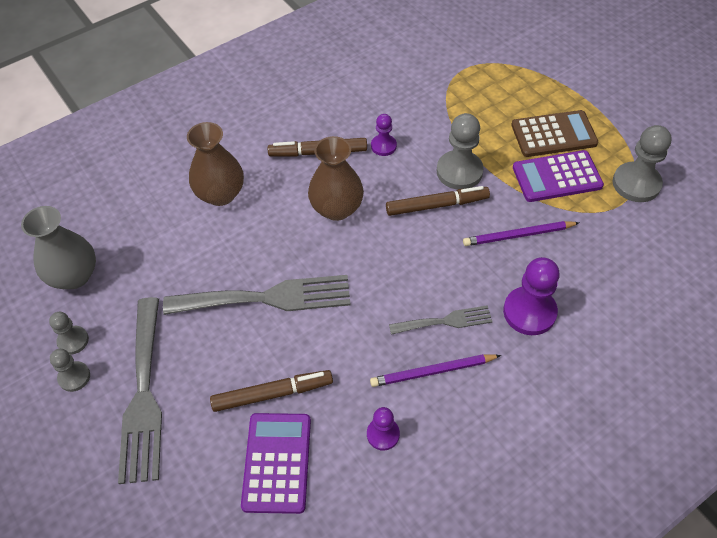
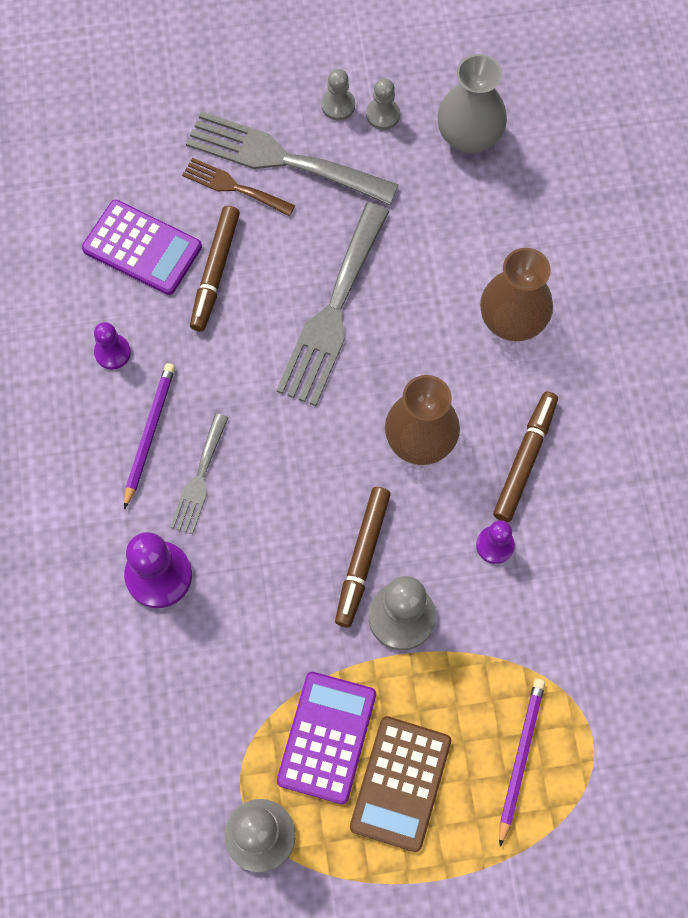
camera: 115 degrees right, 15 degrees up
purple pencil [463,221,580,246] -> purple pencil moved to [499,679,545,847]
none -> brown fork [182,158,295,216]

